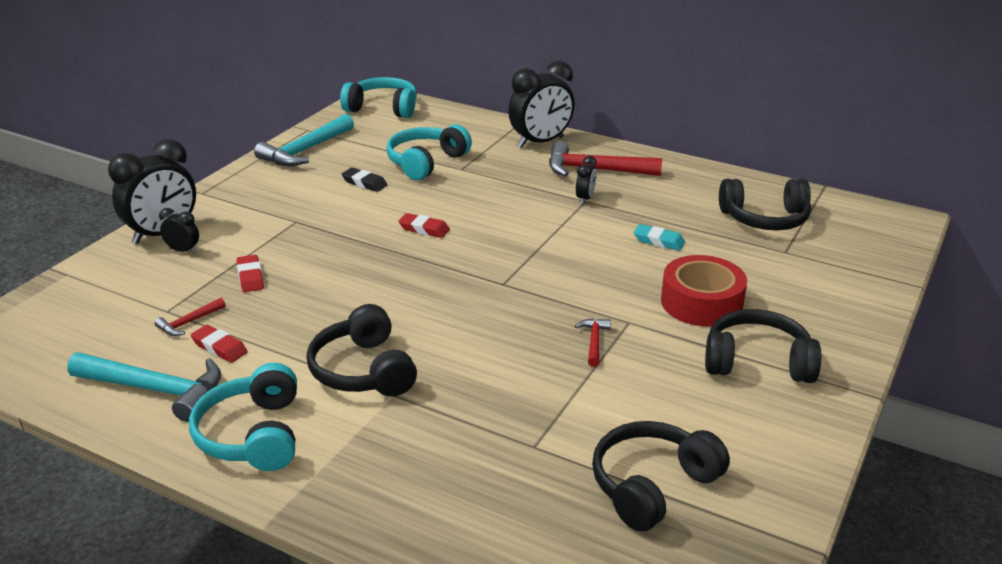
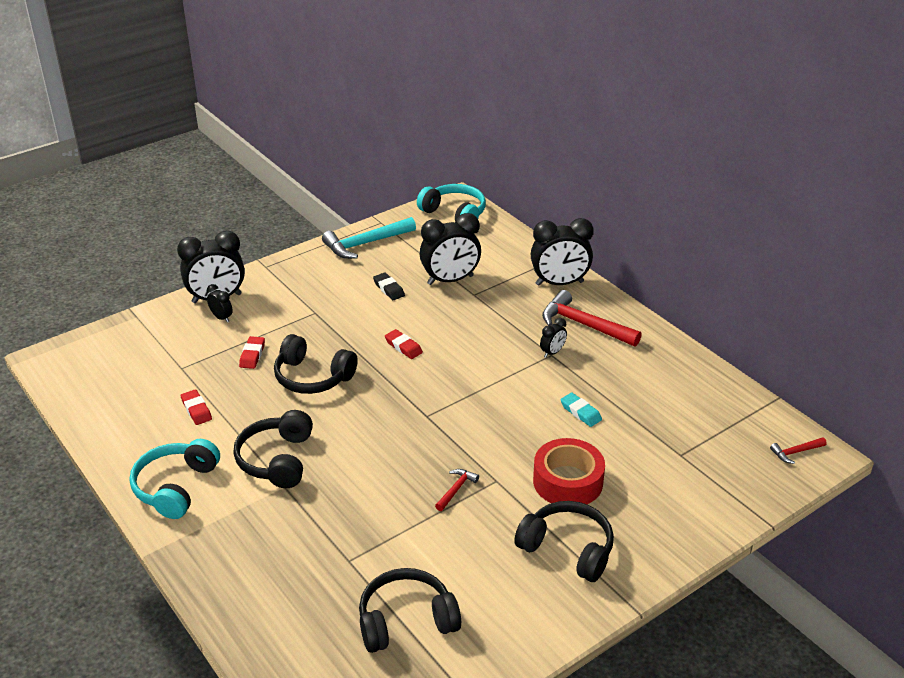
camera: 25 degrees right, 5 degrees up
turquoise hammer [67,353,221,422] -> none
red hammer [155,298,226,336] -> red hammer moved to [770,437,827,464]
turquoise headphones [386,124,472,180] -> black clock [420,213,481,285]
black headphones [719,179,811,230] -> black headphones moved to [274,334,358,394]

